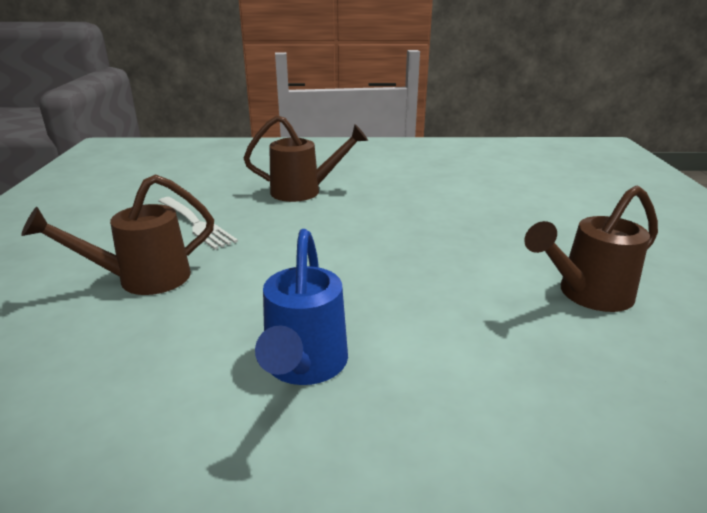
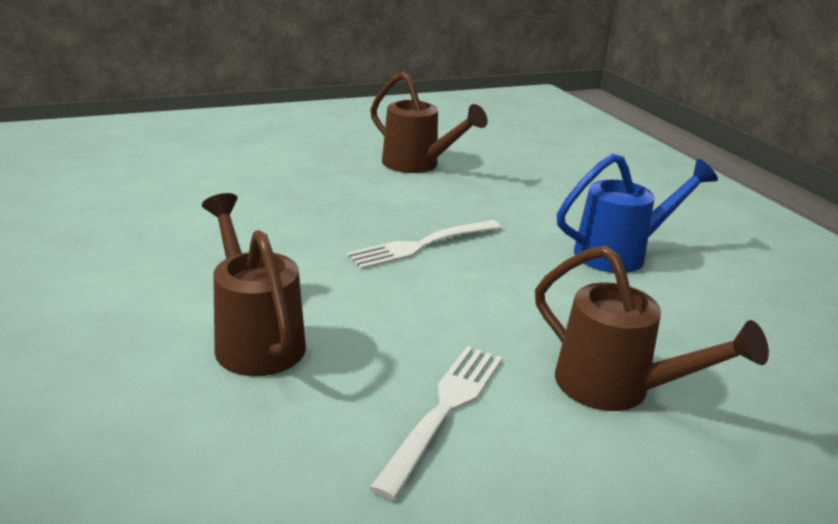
camera: 115 degrees left, 0 degrees up
none -> white fork [346,220,502,270]

